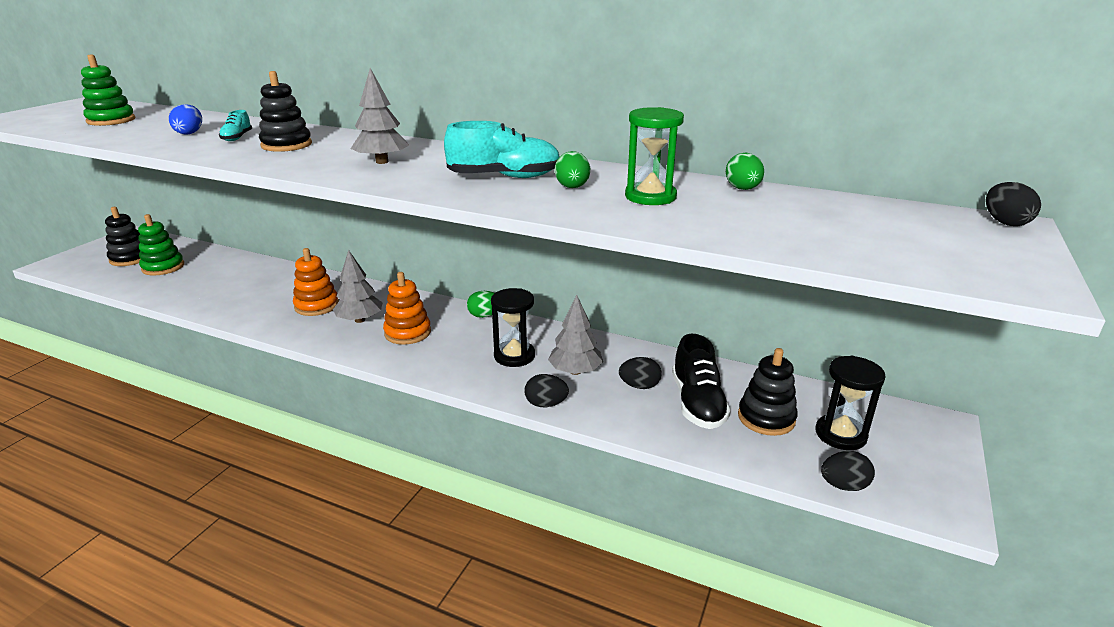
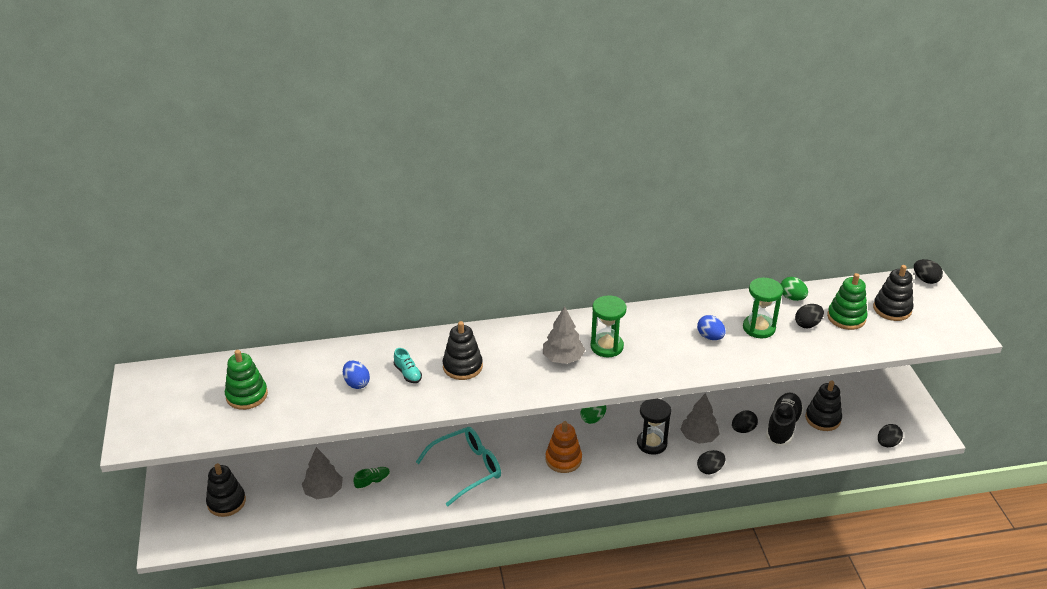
camera: 35 degrees left, 10 degrees up
green stacking toy [138,214,184,276] -> green stacking toy moved to [827,273,868,330]
orange stacking toy [293,248,339,316] -> turquoise glasses [416,427,501,506]
grey tree [333,250,383,323] -> grey tree moved to [302,447,343,499]
turquoise shoe [444,121,560,178] -> none
green egg [555,151,590,188] -> blue egg [697,315,726,340]
black shoe [672,334,731,429] -> black shoe turned 120 degrees counterclockwise [766,393,804,446]
black hourglass [815,356,886,450] -> none
none -> green shoe [353,467,390,490]
none -> green hourglass [591,295,627,357]
none -> black egg [795,304,824,328]
none -> black stacking toy [873,265,913,321]

